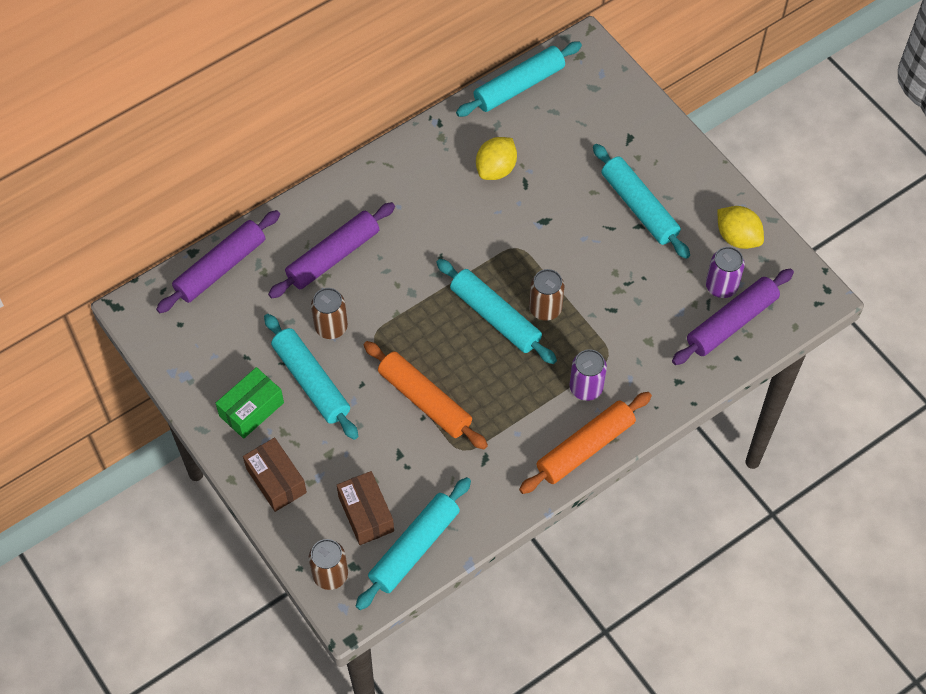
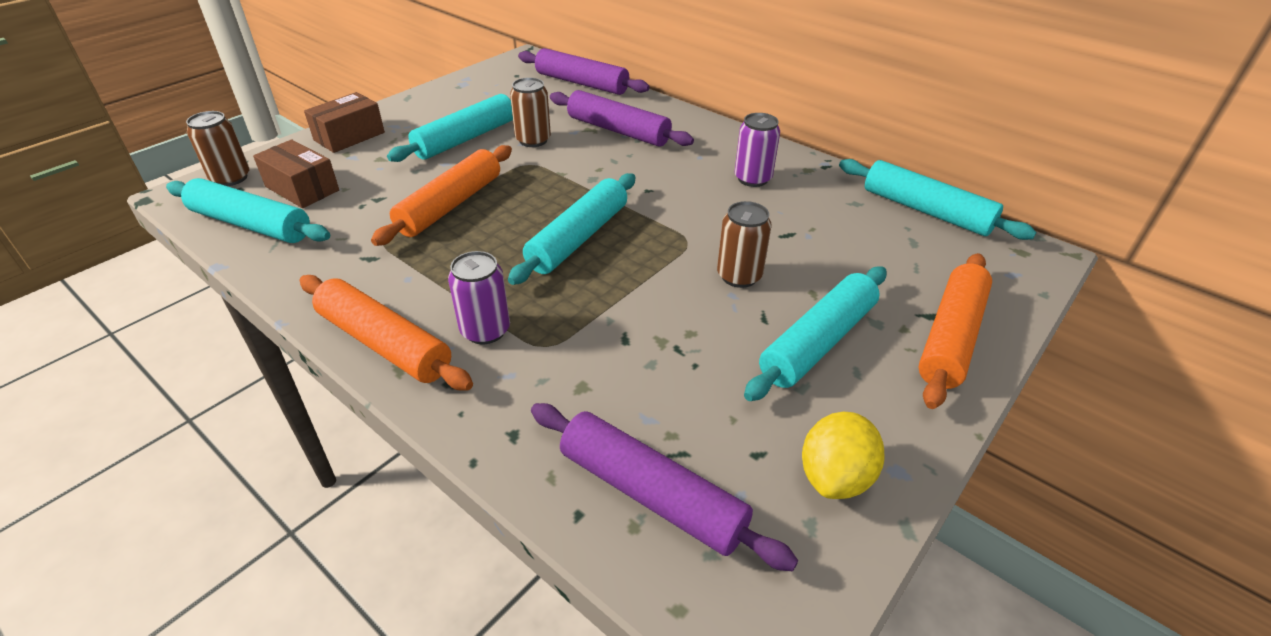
camera: 75 degrees right, 20 degrees down
green box [216,367,284,439] -> none
brown box [337,471,394,545] -> brown box turned 75 degrees clockwise [253,139,339,208]
yellow lemon [476,137,517,180] -> none
brown can [529,269,565,321] -> brown can moved to [717,201,772,288]
purple can [706,247,745,298] -> purple can moved to [735,113,780,187]
none -> orange rolling pin [918,253,992,409]

